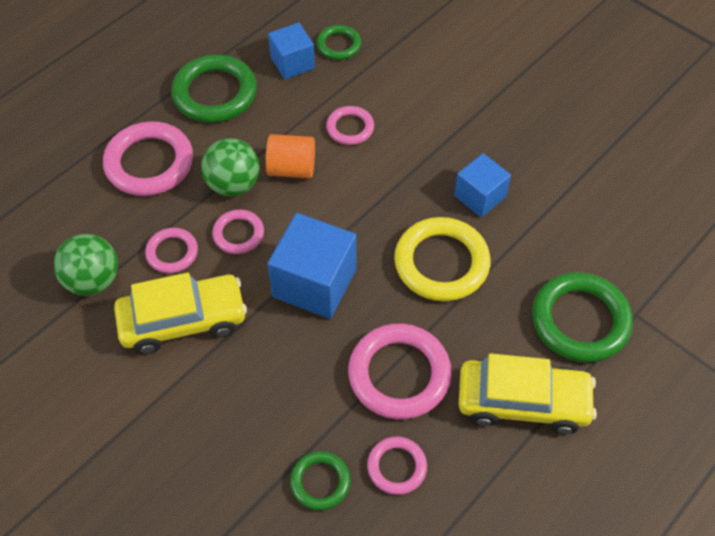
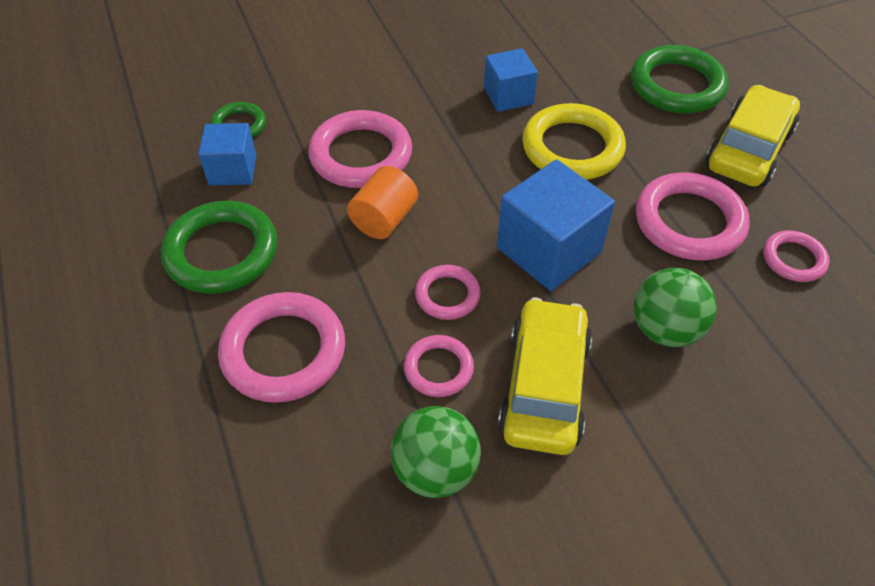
camera: 65 degrees left, 5 degrees down
green ball [201,138,260,196] -> green ball moved to [634,268,717,347]
green ring [290,451,350,510] -> none
pink ring [326,106,374,145] -> pink ring [308,110,412,188], size x1.82

